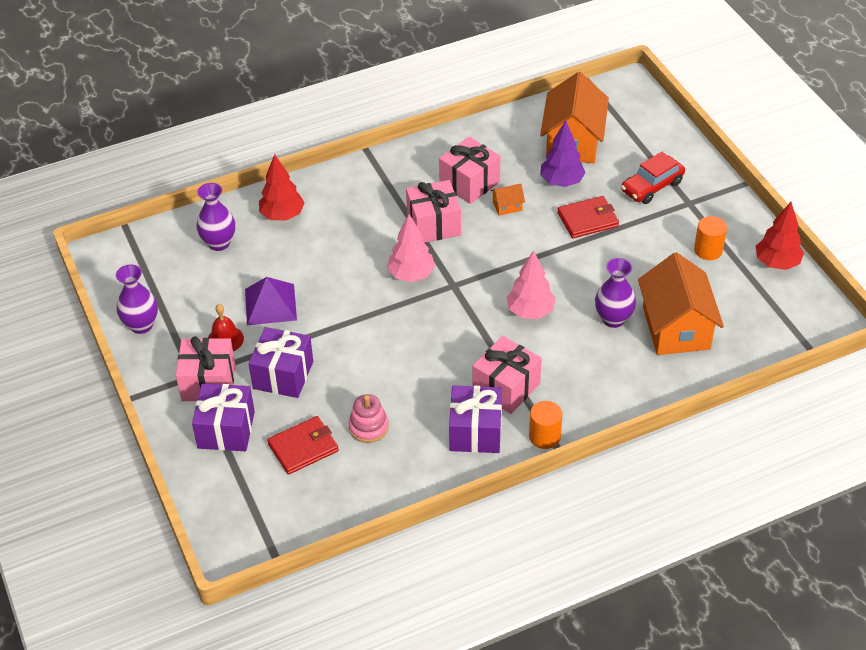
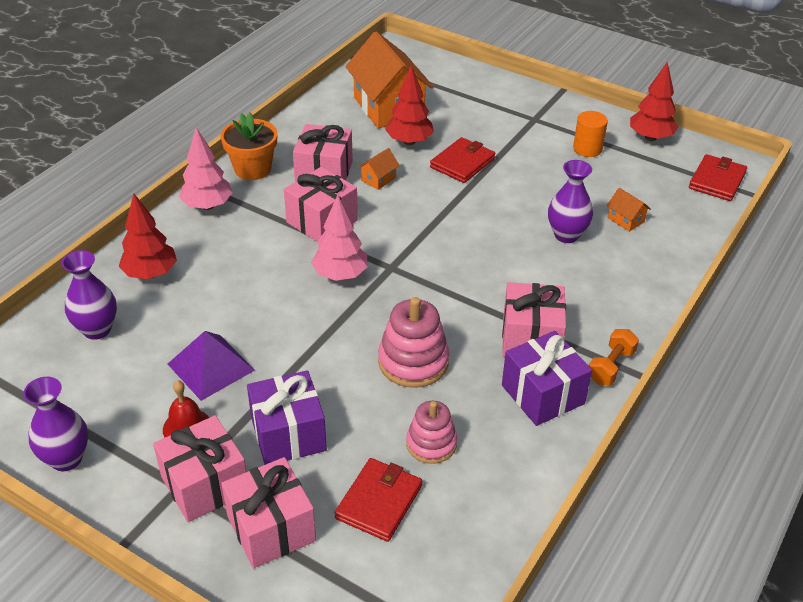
camera: 35 degrees left, 5 degrees down
purple gift [192,383,255,451] -> pink gift [221,457,316,568]
pink tree [507,250,556,319] -> pink tree moved to [179,127,233,210]
orange cylinder [529,401,563,449] -> orange dumbbell [589,329,639,385]
purple tree [540,120,585,187] -> red tree [385,66,434,145]
red car [621,152,685,204] -> none
orange house [638,252,724,355] -> orange house [607,188,651,232], size x0.41
none -> orange flower pot [221,112,277,180]
none -> pink stacking toy [378,297,449,388]
none -> red wallet [689,154,747,201]

